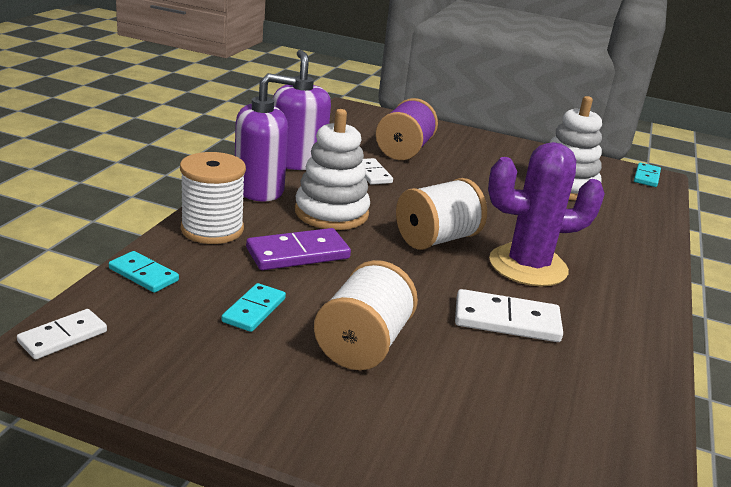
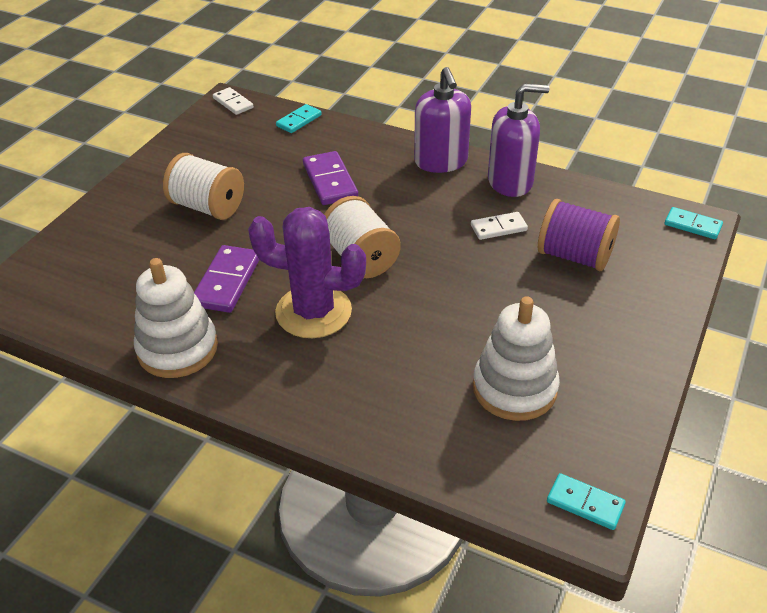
camera: 100 degrees right, 15 degrees up
white spool [180,152,246,244] -> none
turquoise domino [221,283,286,332] -> turquoise domino moved to [665,207,723,239]
white stacking toy [295,109,370,230] -> white stacking toy moved to [134,258,218,378]
white domino [455,289,563,342] -> purple domino [194,245,259,313]
purple cactus [488,142,605,286] -> purple cactus turned 75 degrees counterclockwise [248,207,366,338]

